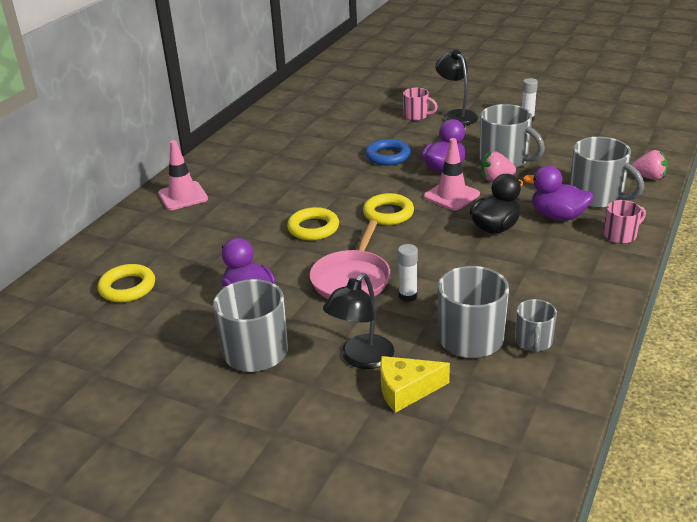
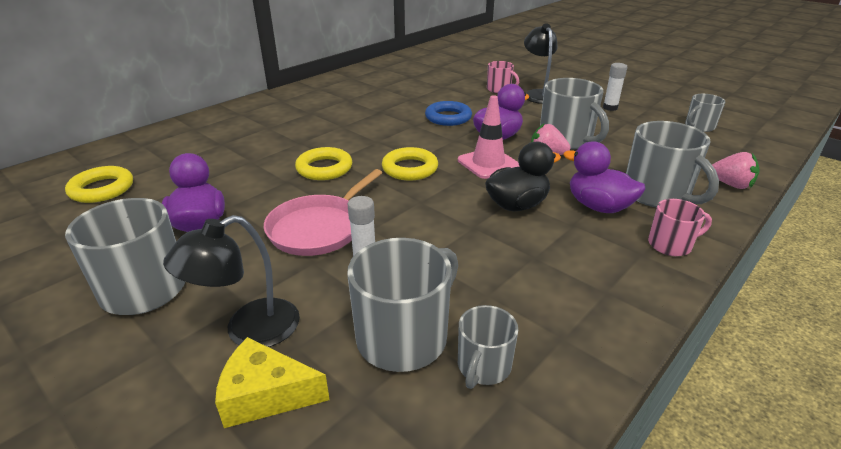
camera: 15 degrees right, 0 degrees up
pink traffic cone [158,140,208,210] -> none
none -> grey mug [685,94,725,132]

